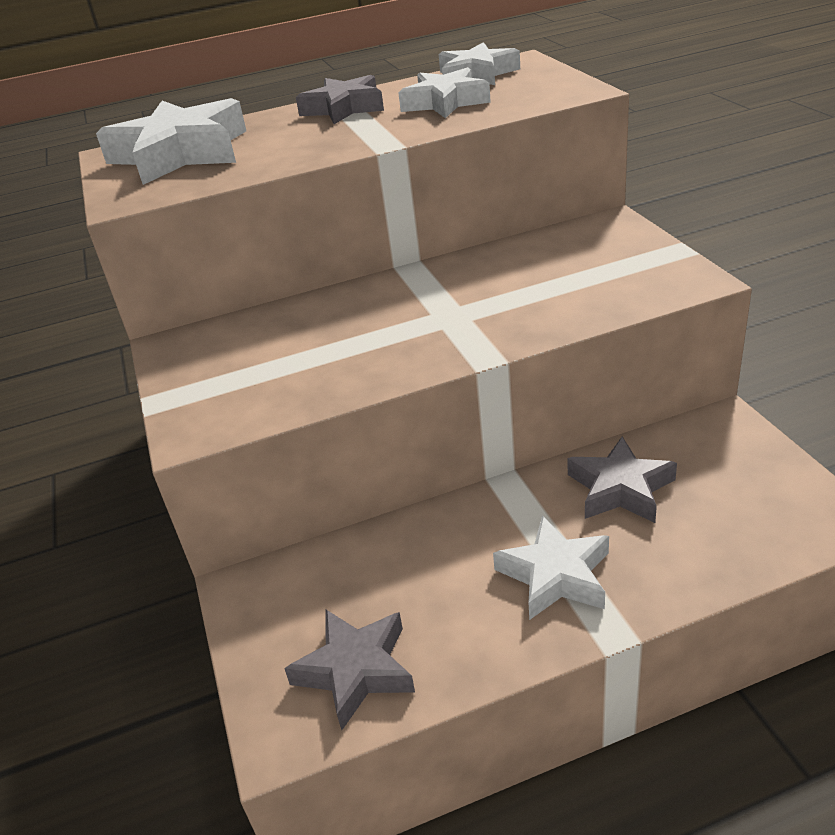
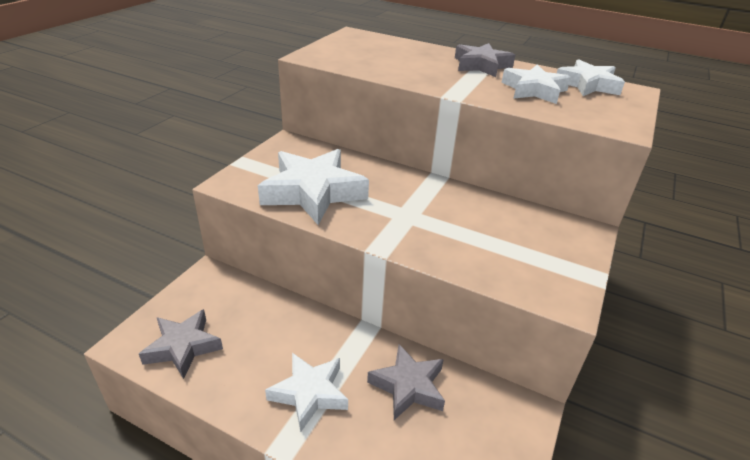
camera: 40 degrees right, 0 degrees up
white star [96,98,246,185] -> white star moved to [258,149,369,225]

